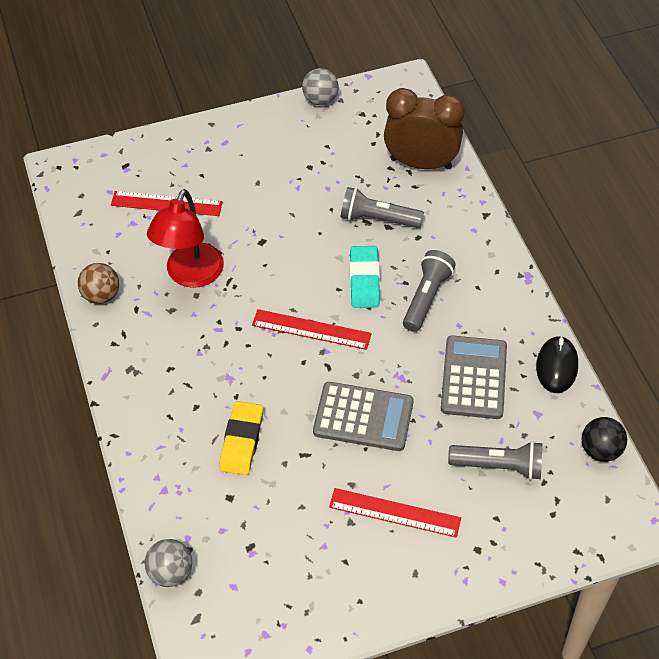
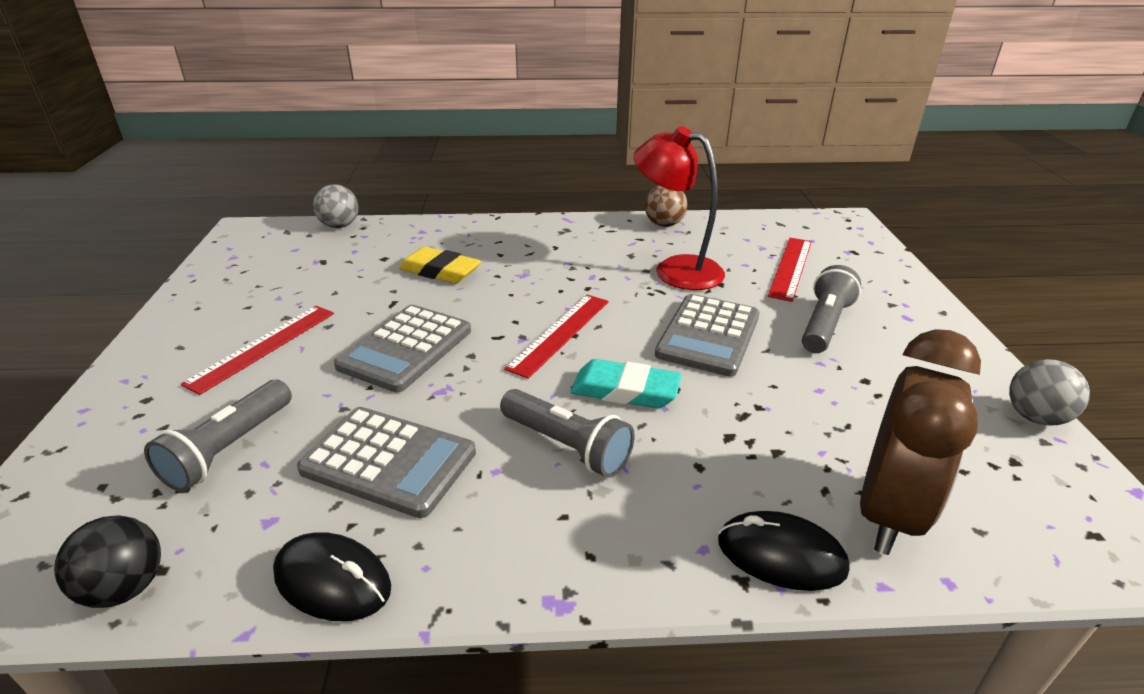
camera: 105 degrees right, 20 degrees down
grey flashlight [341,187,424,228] -> grey flashlight moved to [802,265,861,353]
none -> grey calculator [655,294,759,377]
none -> black mouse [718,511,849,591]

